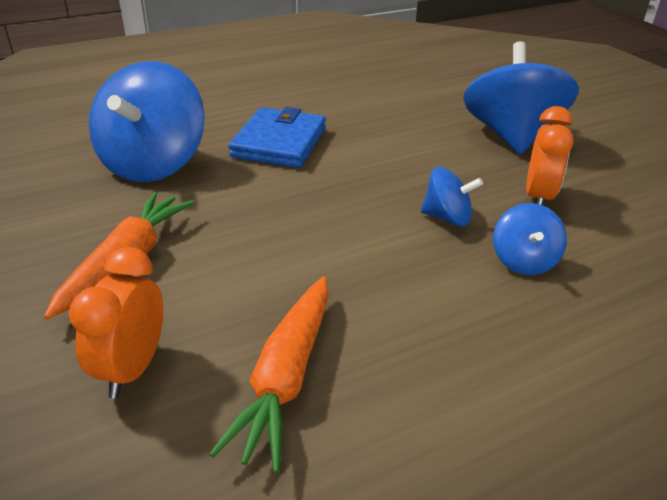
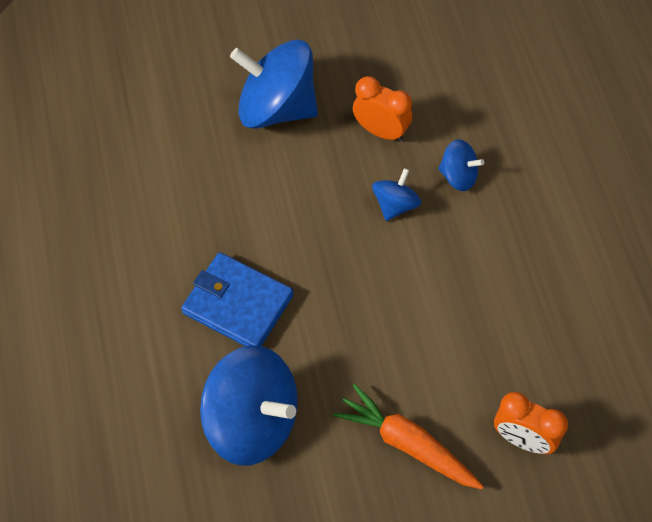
camera: 75 degrees left, 25 degrees up
orange carrot [209,277,329,473] -> none

